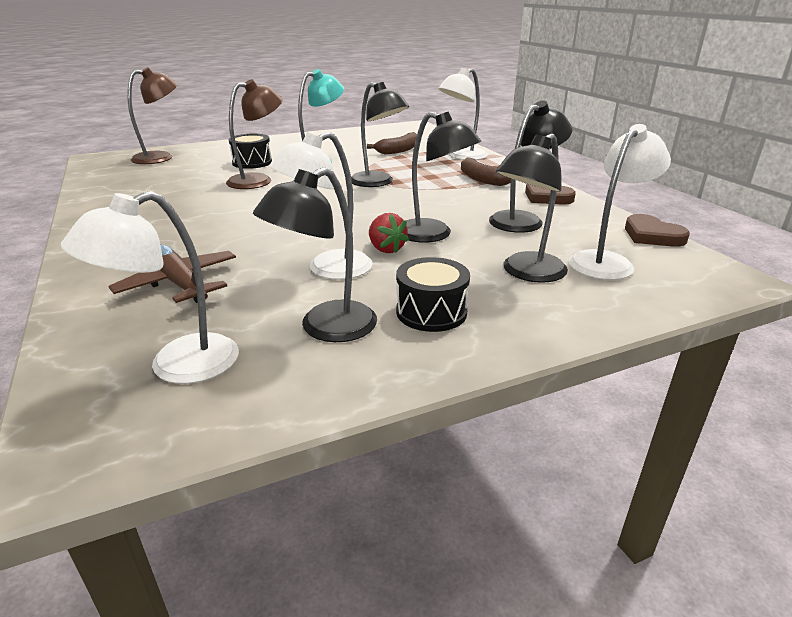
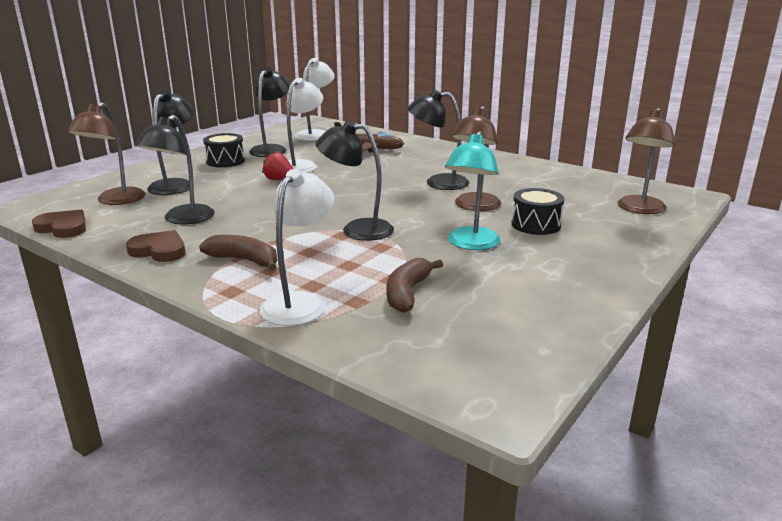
camera: 150 degrees right, 5 degrees down
black lamp [406,112,481,242] -> black lamp moved to [407,90,469,190]
white lamp [569,124,671,280] -> brown lamp [67,102,146,205]

